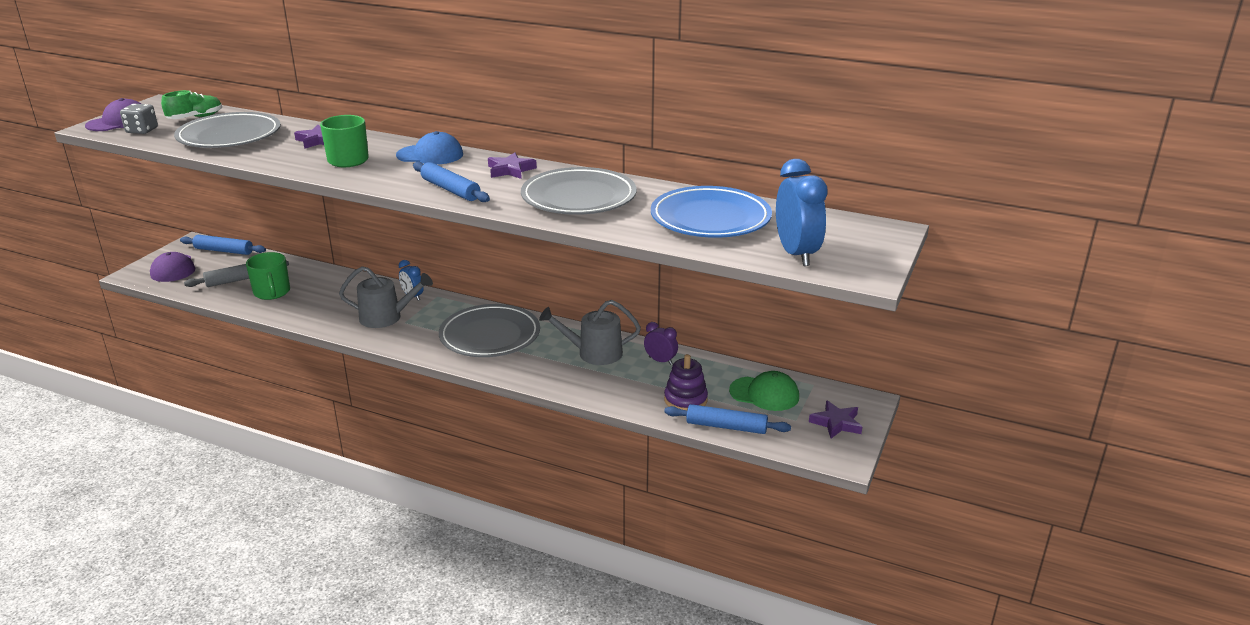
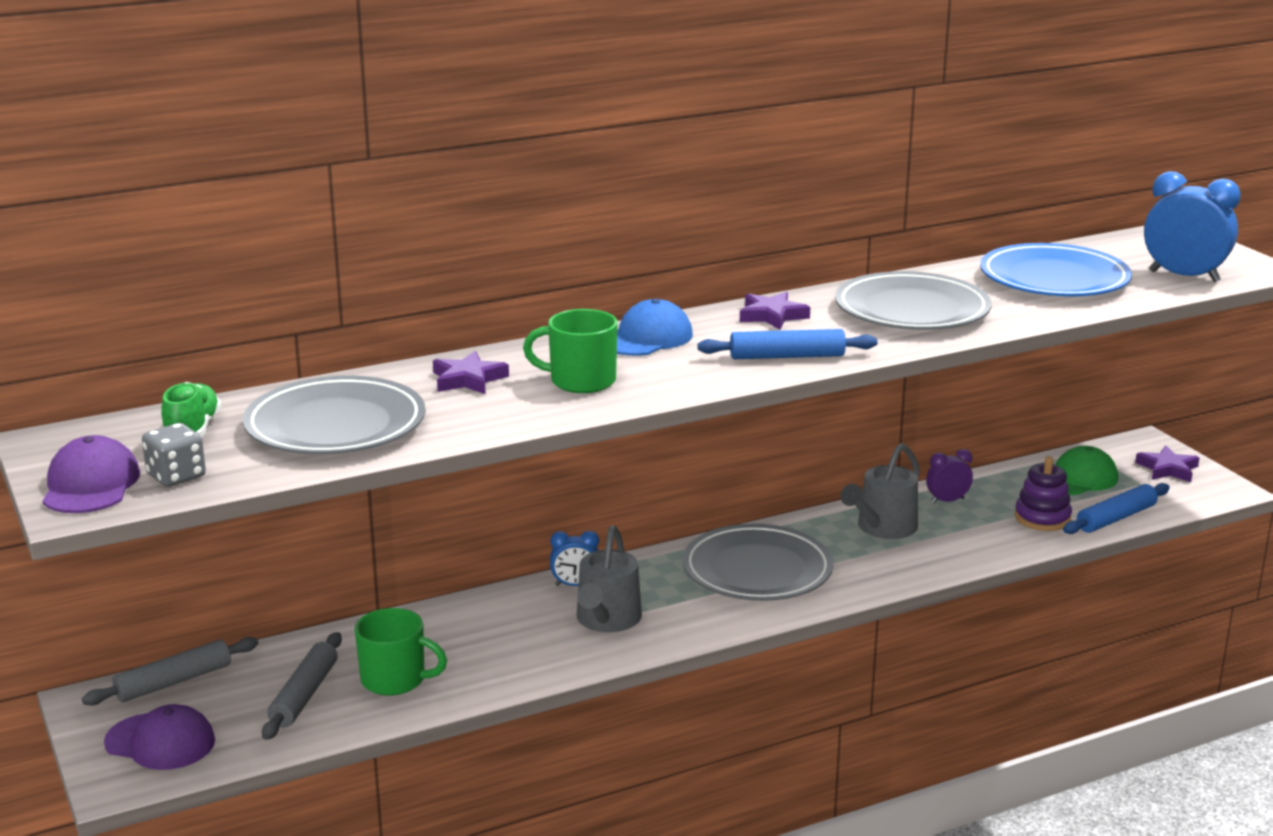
camera: 50 degrees left, 5 degrees down
blue rolling pin [180,235,266,255] -> grey rolling pin [82,637,259,706]
grey watering can [339,266,433,328] -> grey watering can turned 150 degrees clockwise [577,525,642,632]

